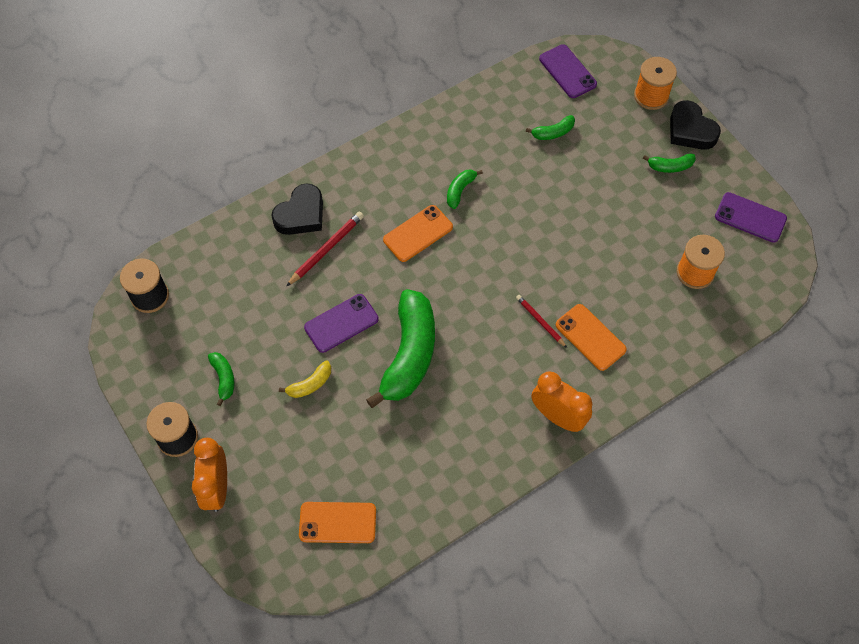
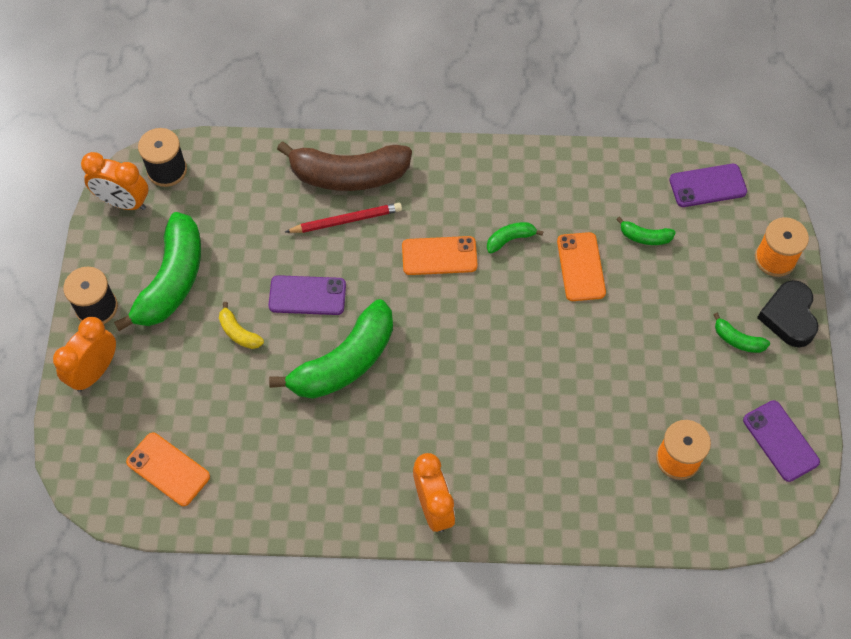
camera: 35 degrees right, 0 degrees up
green banana [208,352,235,406] -> green banana [114,212,201,331], size x2.30
black heart [271,183,323,235] -> brown banana [277,141,412,191]
yellow banana [279,361,331,398] -> yellow banana turned 45 degrees clockwise [219,302,264,349]
red pencil [516,295,567,348] -> none
purple phone [539,44,597,98] -> purple phone turned 75 degrees clockwise [669,164,747,207]
orange phone [556,304,627,371] -> orange phone moved to [557,232,606,301]
none -> orange clock [81,152,148,210]

